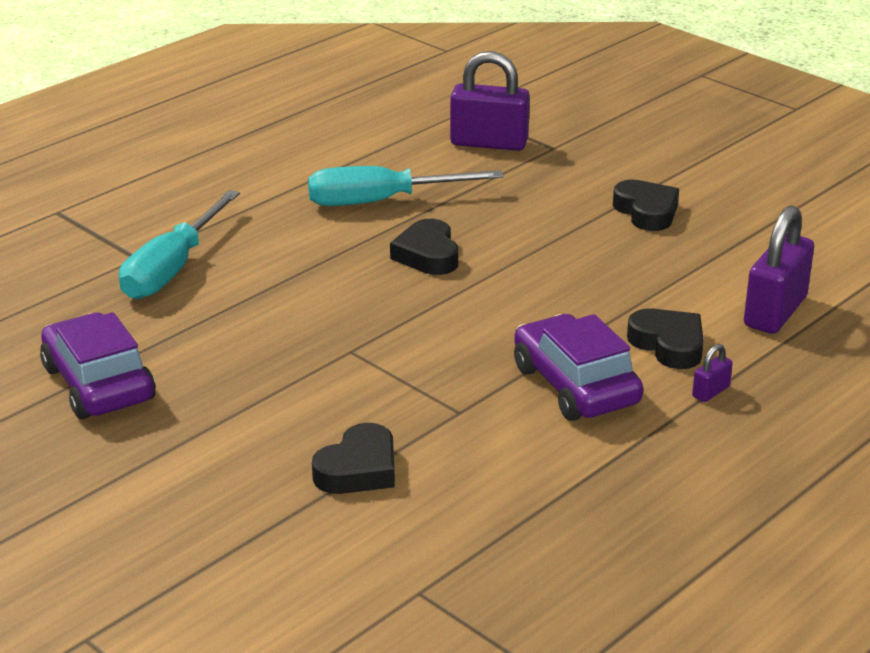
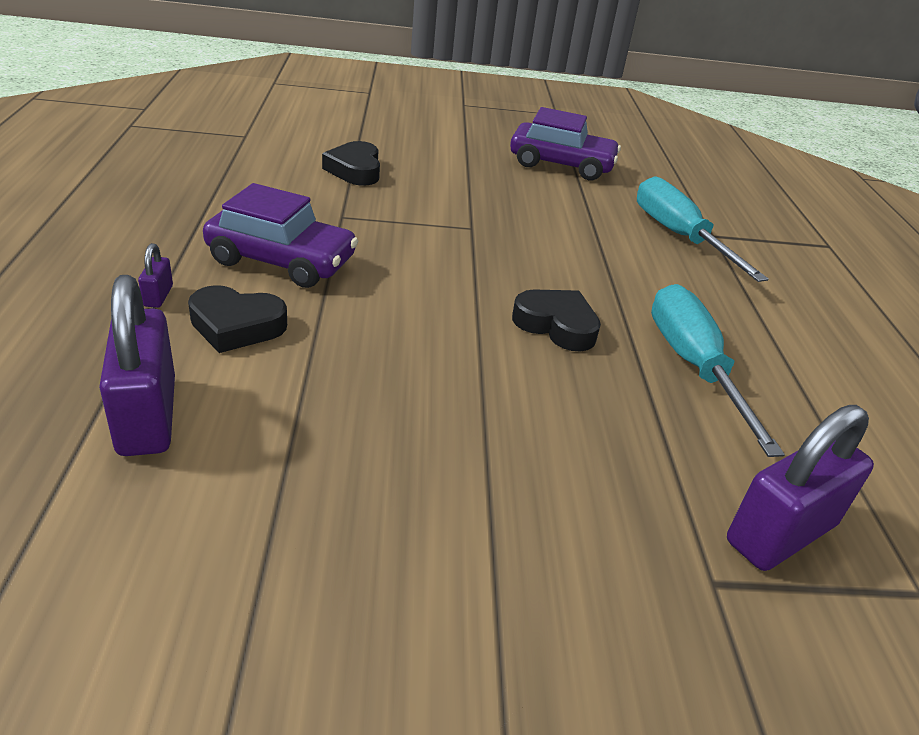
camera: 130 degrees right, 5 degrees up
turquoise screwdriver [308,166,504,206] -> turquoise screwdriver turned 45 degrees counterclockwise [651,284,785,457]
black heart [613,180,679,231] -> none

